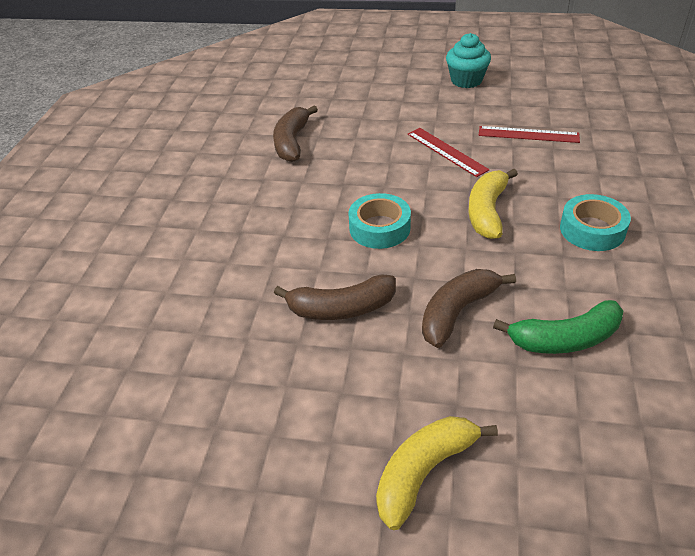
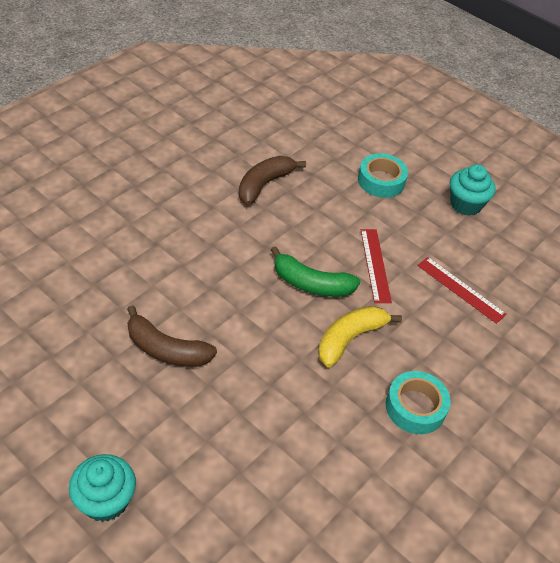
camera: 25 degrees right, 5 degrees up
turquoise tape [348,193,411,249] -> turquoise tape moved to [358,153,408,198]
yellow banana [376,416,498,530] -> turquoise cupcake [69,454,136,522]
brown banana [422,269,516,348] -> none
green banana [493,300,623,354] -> green banana moved to [271,246,360,297]

